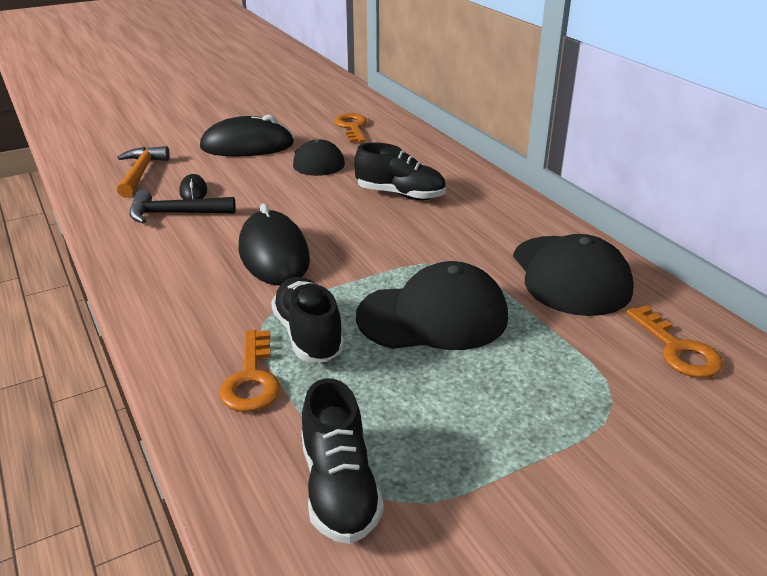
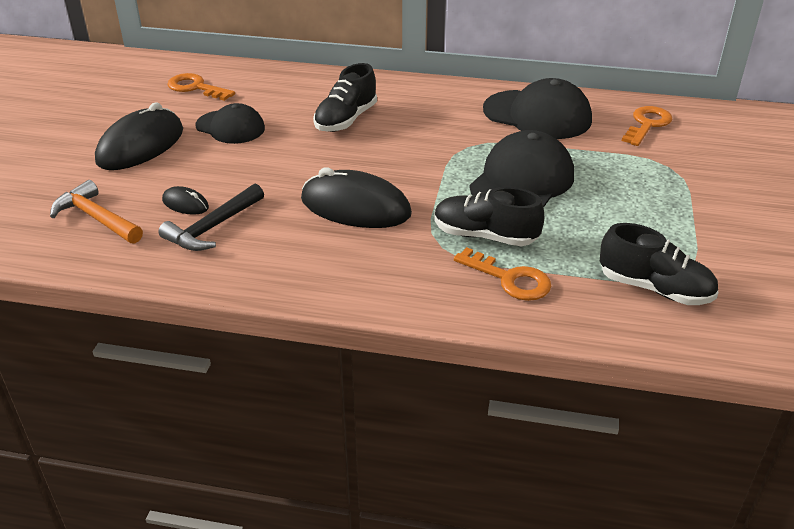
camera: 50 degrees left, 5 degrees up
black shoe [354,143,446,200] -> black shoe turned 150 degrees clockwise [313,63,377,132]
orange key [626,305,723,378] -> orange key turned 75 degrees counterclockwise [622,106,672,146]

